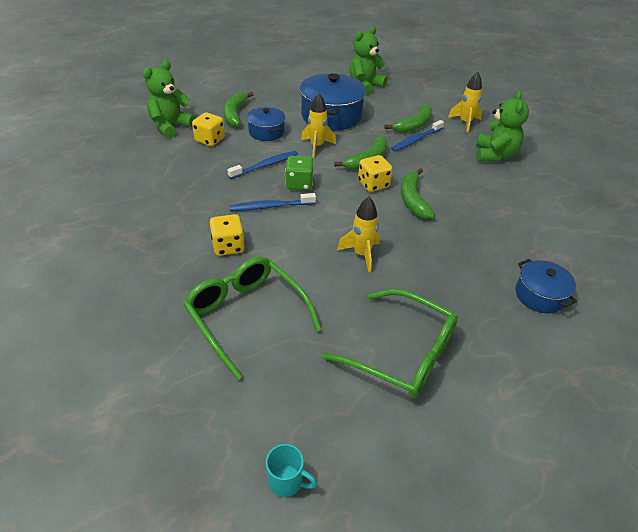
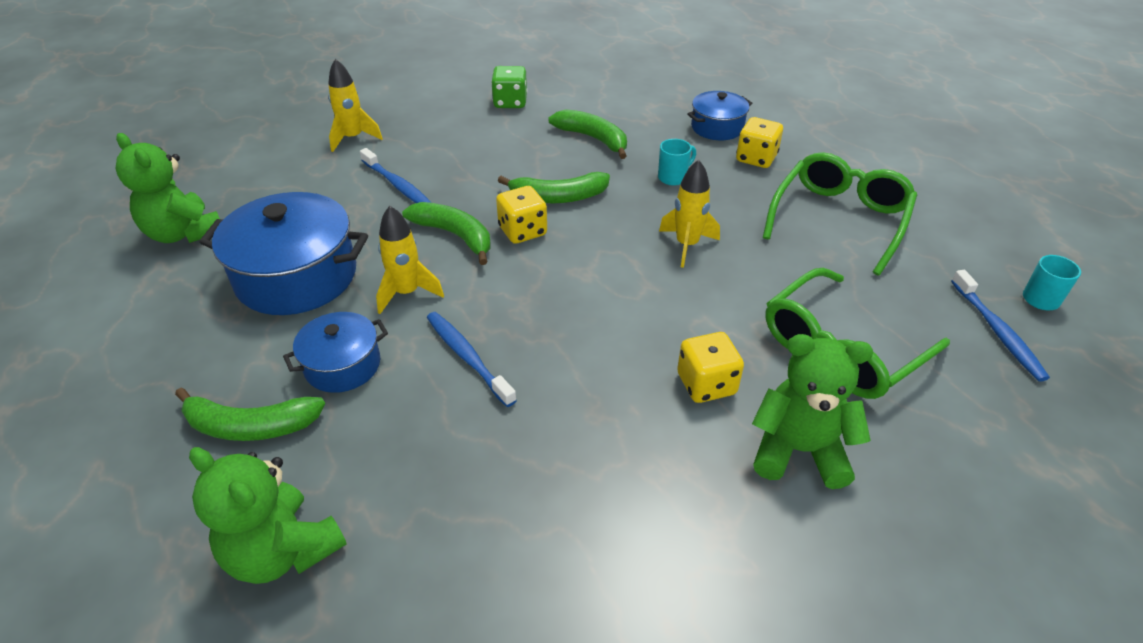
camera: 90 degrees left, 0 degrees up
yellow dice [192,112,225,146] -> yellow dice moved to [736,117,783,168]
blue toothbrush [230,193,316,211] -> blue toothbrush moved to [951,270,1050,382]
green dice [285,156,314,190] -> green dice moved to [491,66,527,108]
green banana [385,104,432,133] -> green banana moved to [548,109,627,159]
green teddy bear [476,90,529,162] -> green teddy bear moved to [752,334,873,489]
none -> turquoise mug [658,139,696,186]

